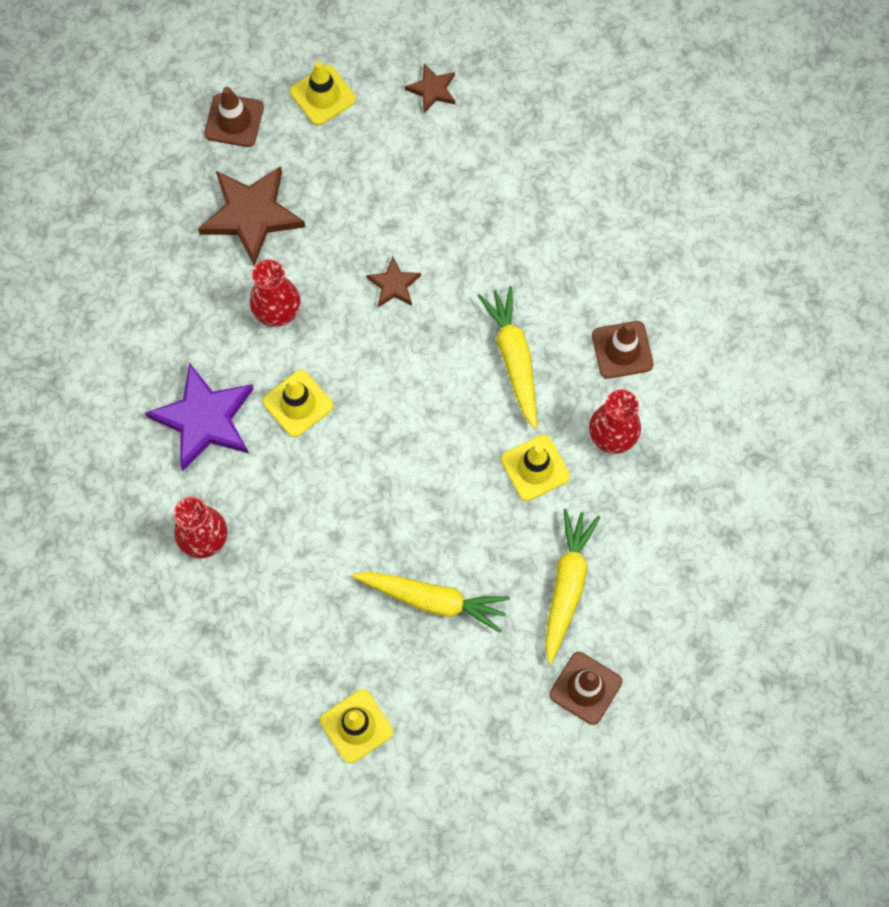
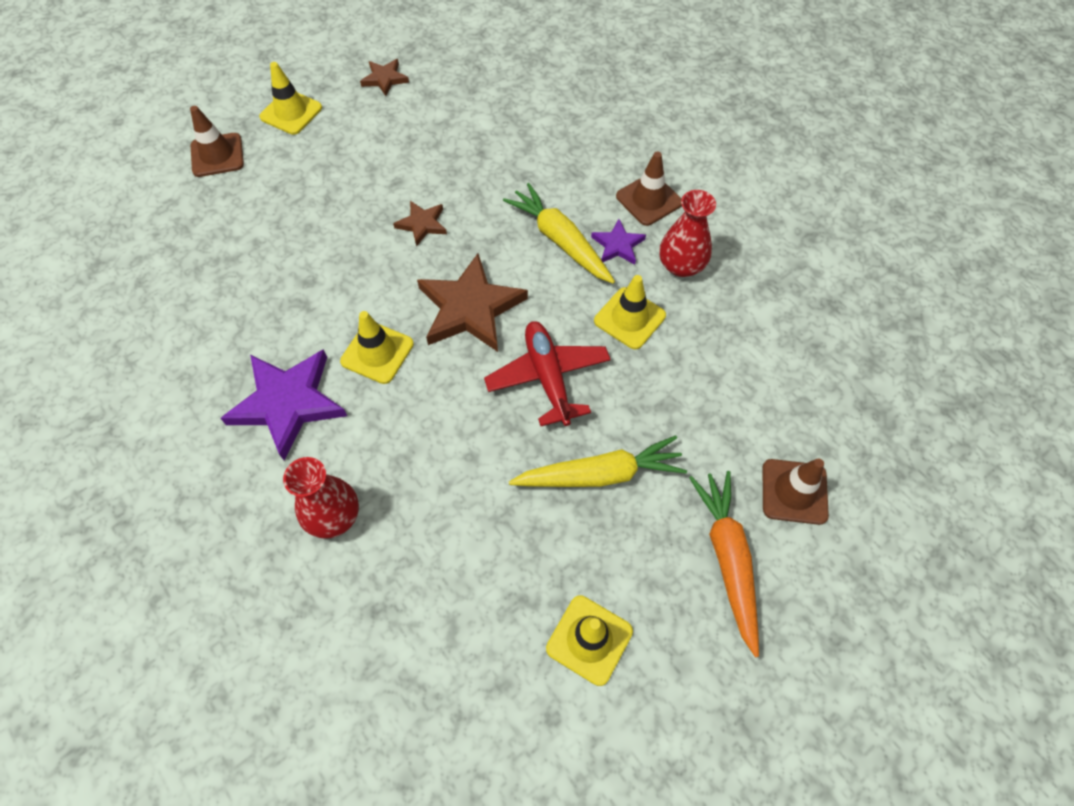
camera: 25 degrees left, 10 degrees down
brown star [198,166,305,266] -> brown star moved to [417,254,528,352]
red vase [250,259,301,327] -> none
yellow carrot [545,509,600,664] -> none
none -> red plane [484,321,611,426]
none -> purple star [591,219,646,264]
none -> orange carrot [689,471,759,657]

